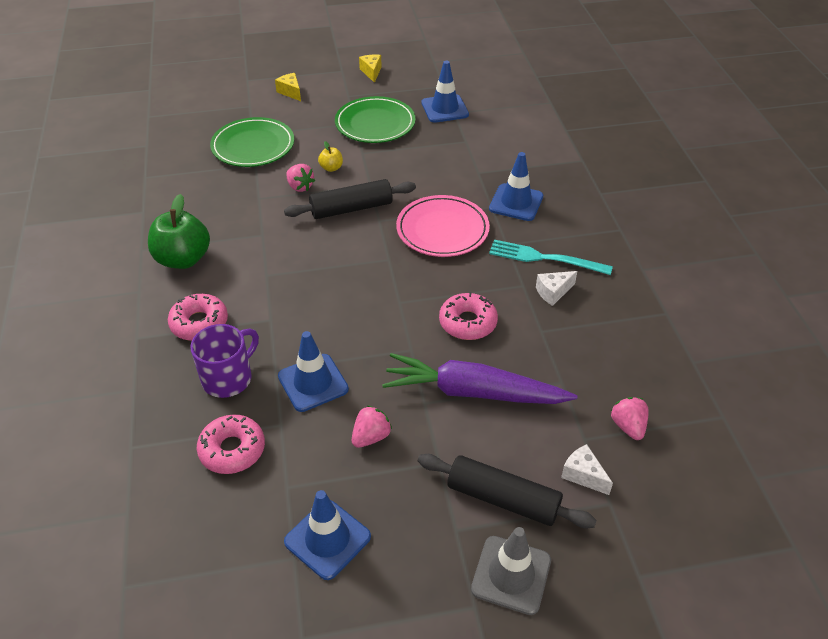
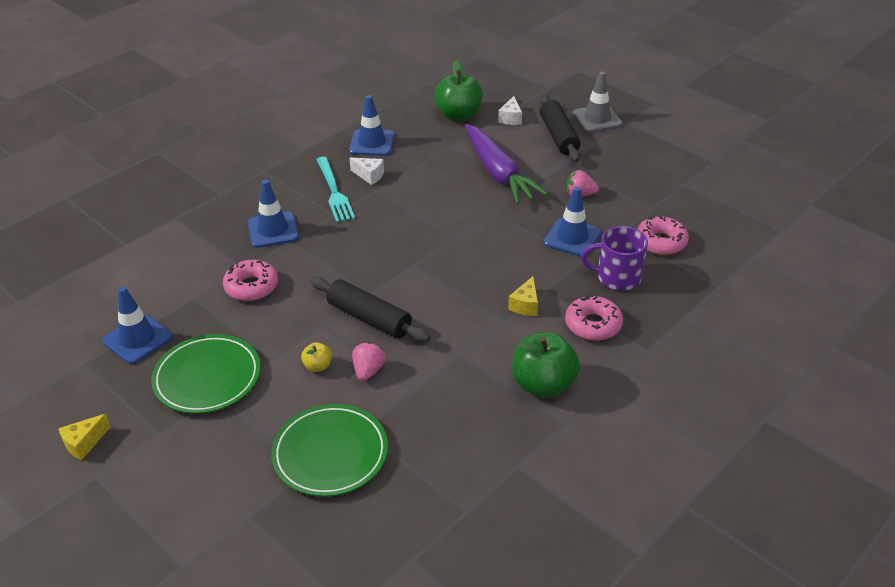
camera: 125 degrees left, 5 degrees down
yellow cheese [275,73,301,101] -> yellow cheese moved to [508,276,538,316]
blue traffic cone [284,490,371,580] -> blue traffic cone moved to [349,95,395,156]
pink plate [396,195,490,257] -> none
pink donut [439,292,498,340] -> pink donut moved to [223,260,278,301]
pink strawberry [611,397,649,440] -> green apple [434,60,483,121]

